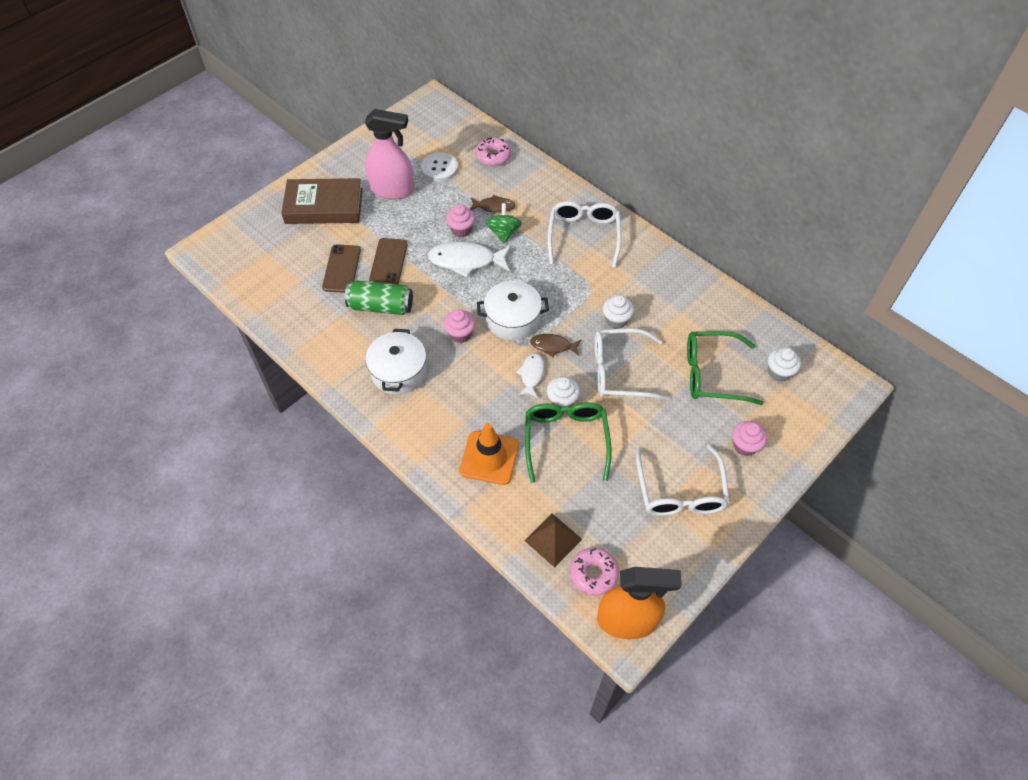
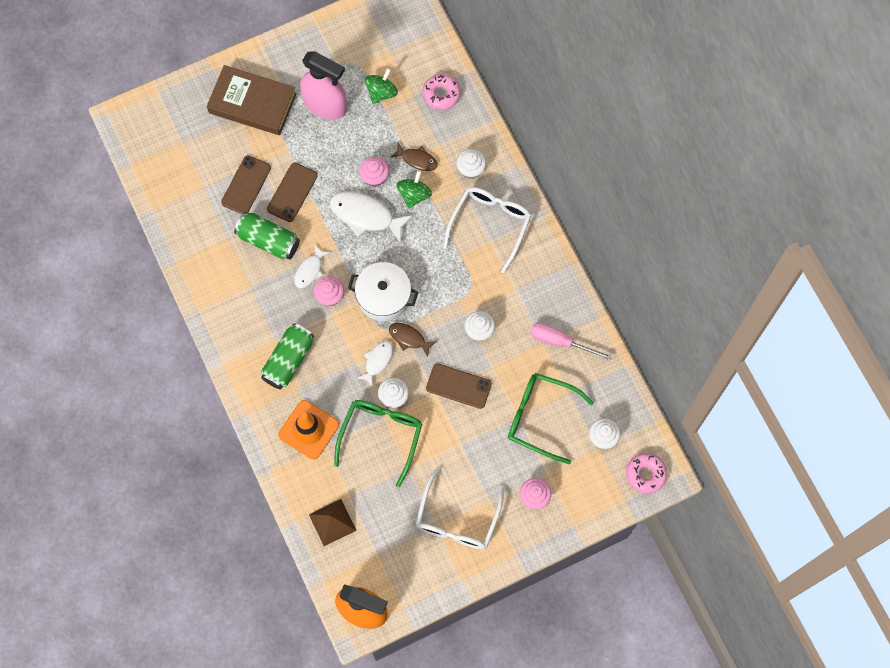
camera: 20 degrees right, 15 degrees up
white pot [365,329,427,395] -> none
white button [421,152,458,182] -> green spinning top [365,68,398,104]
pink donut [570,548,619,596] -> pink donut moved to [626,453,667,494]
white glasses [595,328,670,401] -> brown phone [426,363,492,409]
none -> green can [261,324,314,390]
none -> white fish [294,245,331,288]
none -> white cupcake [456,149,486,179]
none -> pink screwdriver [530,323,612,360]

